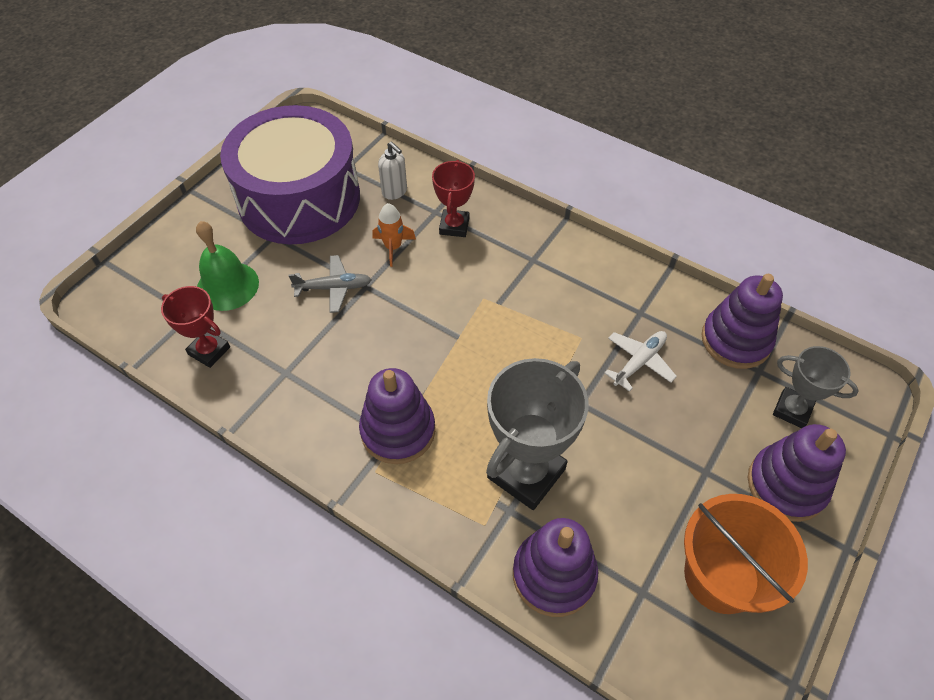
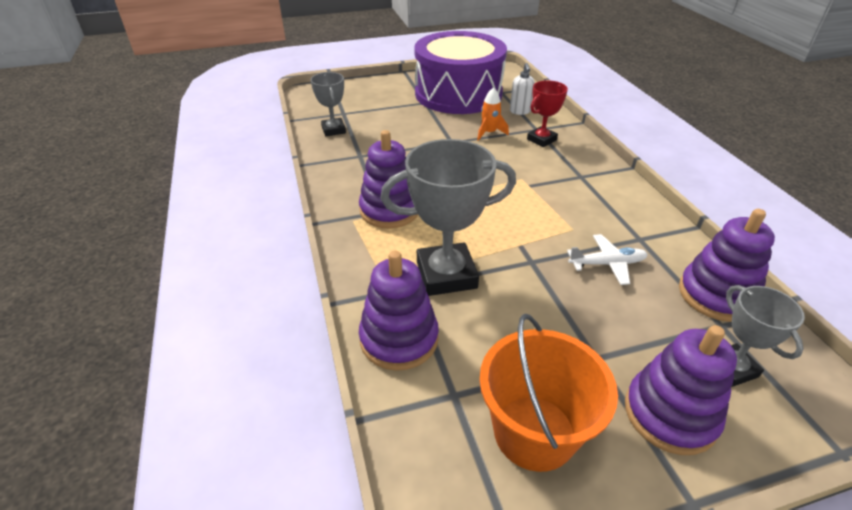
camera: 40 degrees right, 15 degrees down
red trophy [161,286,230,368] -> grey trophy [311,72,346,136]
green bell [196,221,259,311] -> none
grey plane [288,255,372,313] -> none

